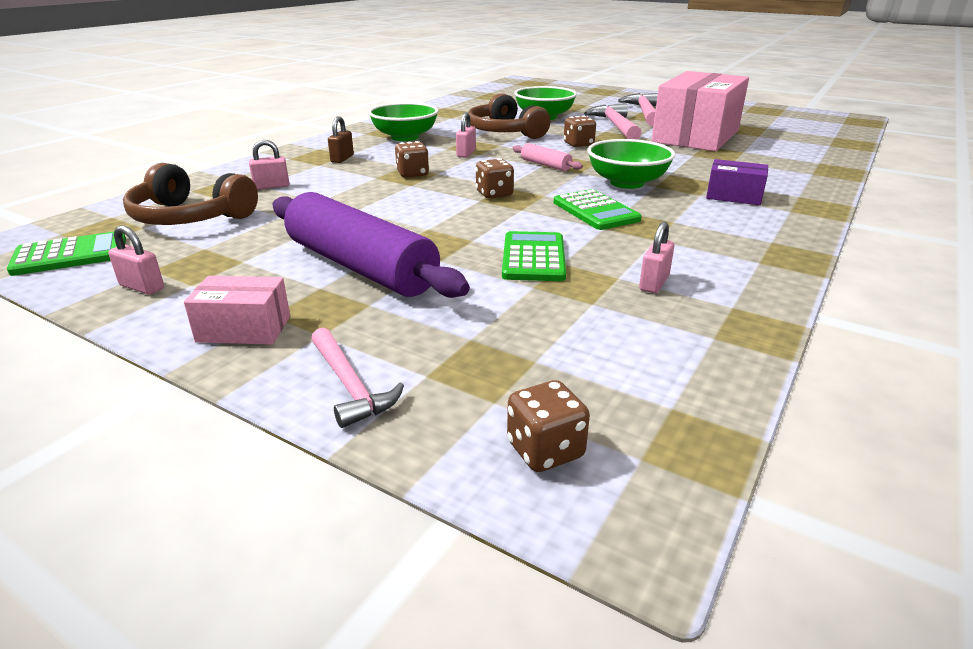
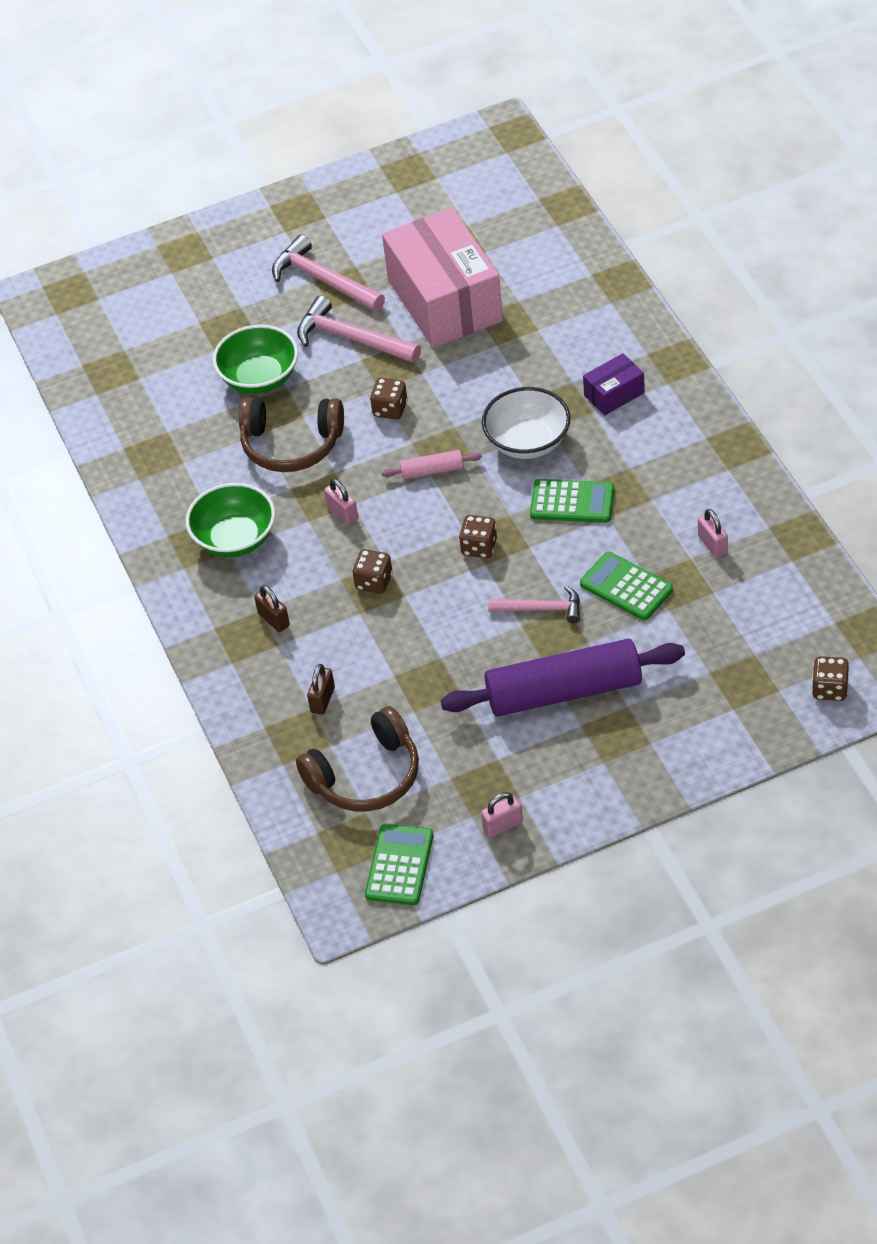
camera: 50 degrees left, 20 degrees up
pink box [184,276,290,344] -> none
pink padlock [249,140,289,190] -> brown padlock [307,664,335,715]
pink hammer [311,328,404,428] -> pink hammer moved to [488,586,580,623]
green bowl [587,139,675,189] -> white bowl [482,387,571,459]

